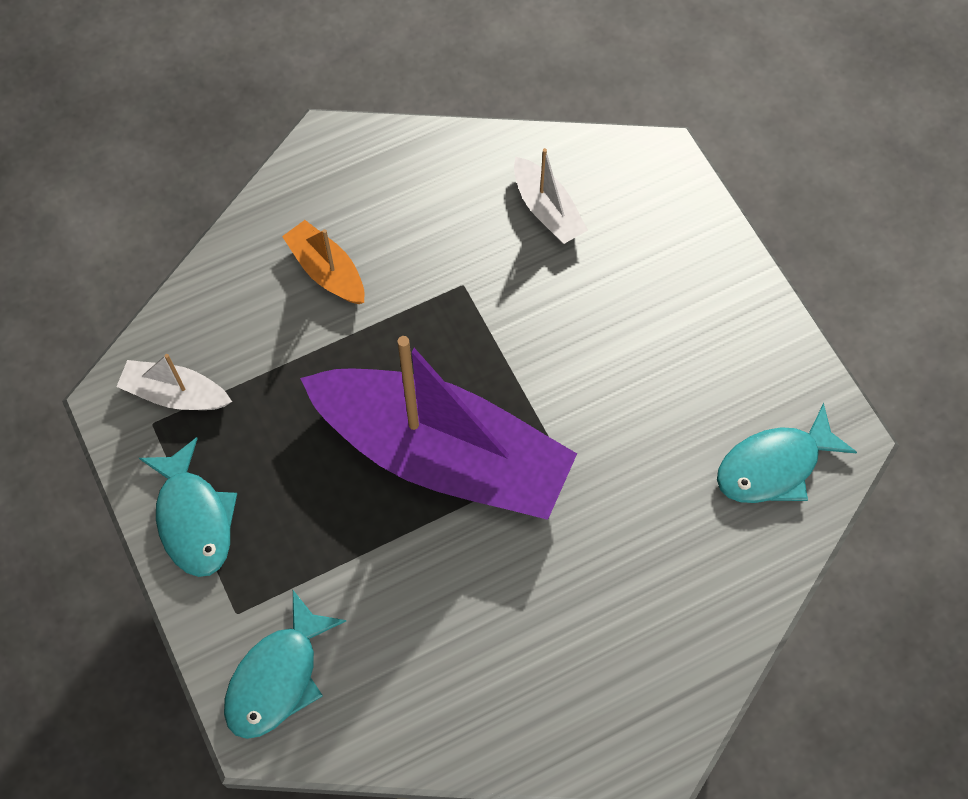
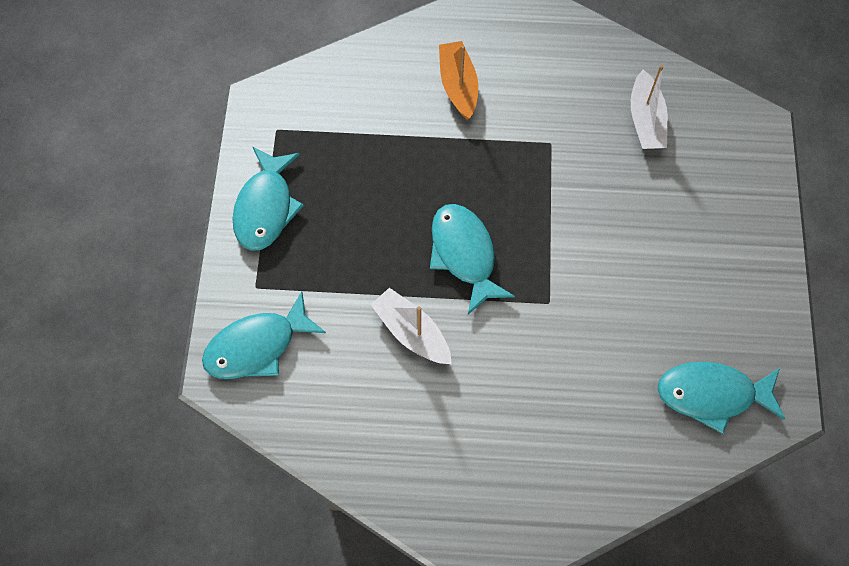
camera: 30 degrees right, 0 degrees up
white boat [116,354,232,410] -> white boat moved to [371,288,452,364]
purple boat [300,336,577,520] -> turquoise fish [430,204,515,314]

